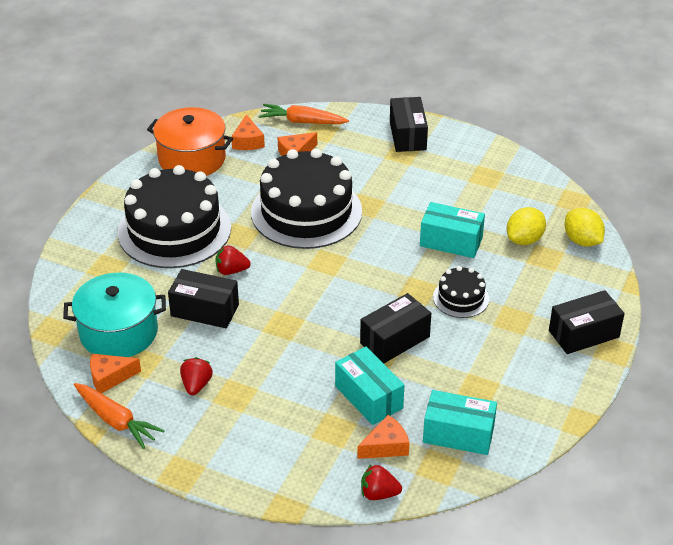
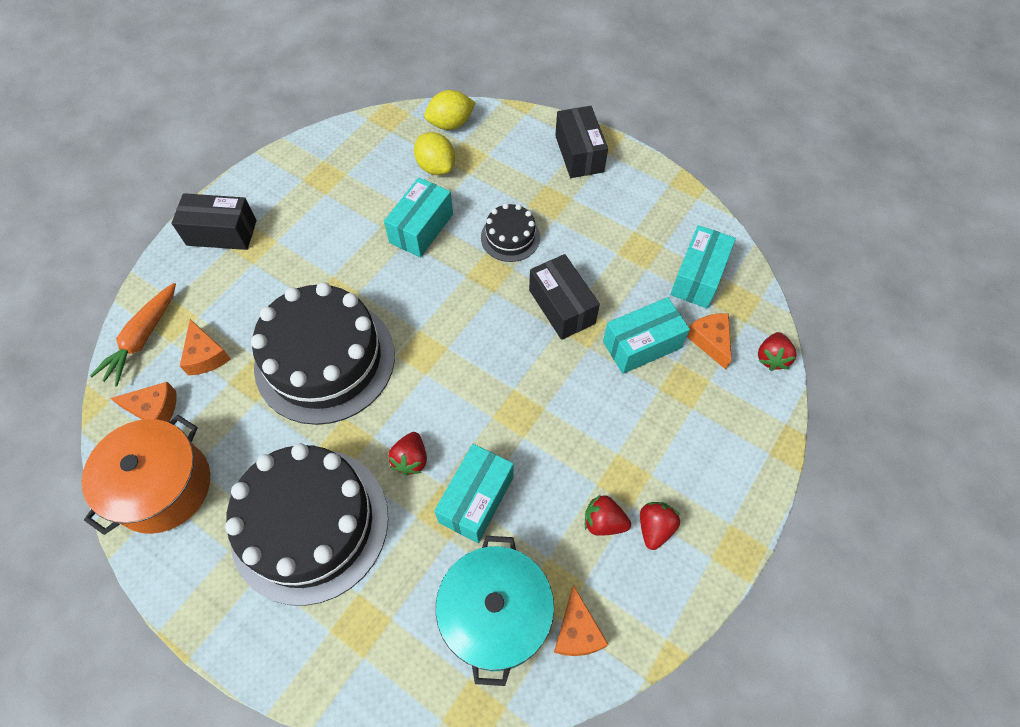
camera: 80 degrees left, 20 degrees up
orange carrot [74,383,165,449] -> none
black box [168,269,239,328] -> turquoise box [434,444,514,543]
none -> red strawberry [640,502,680,550]

